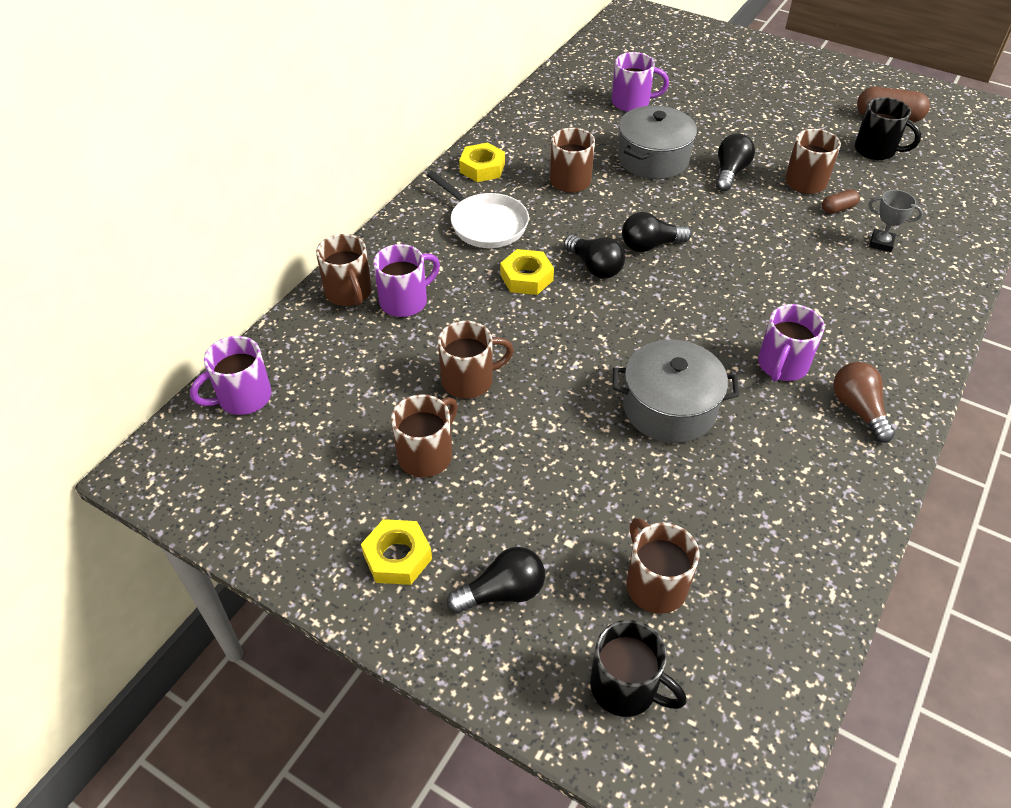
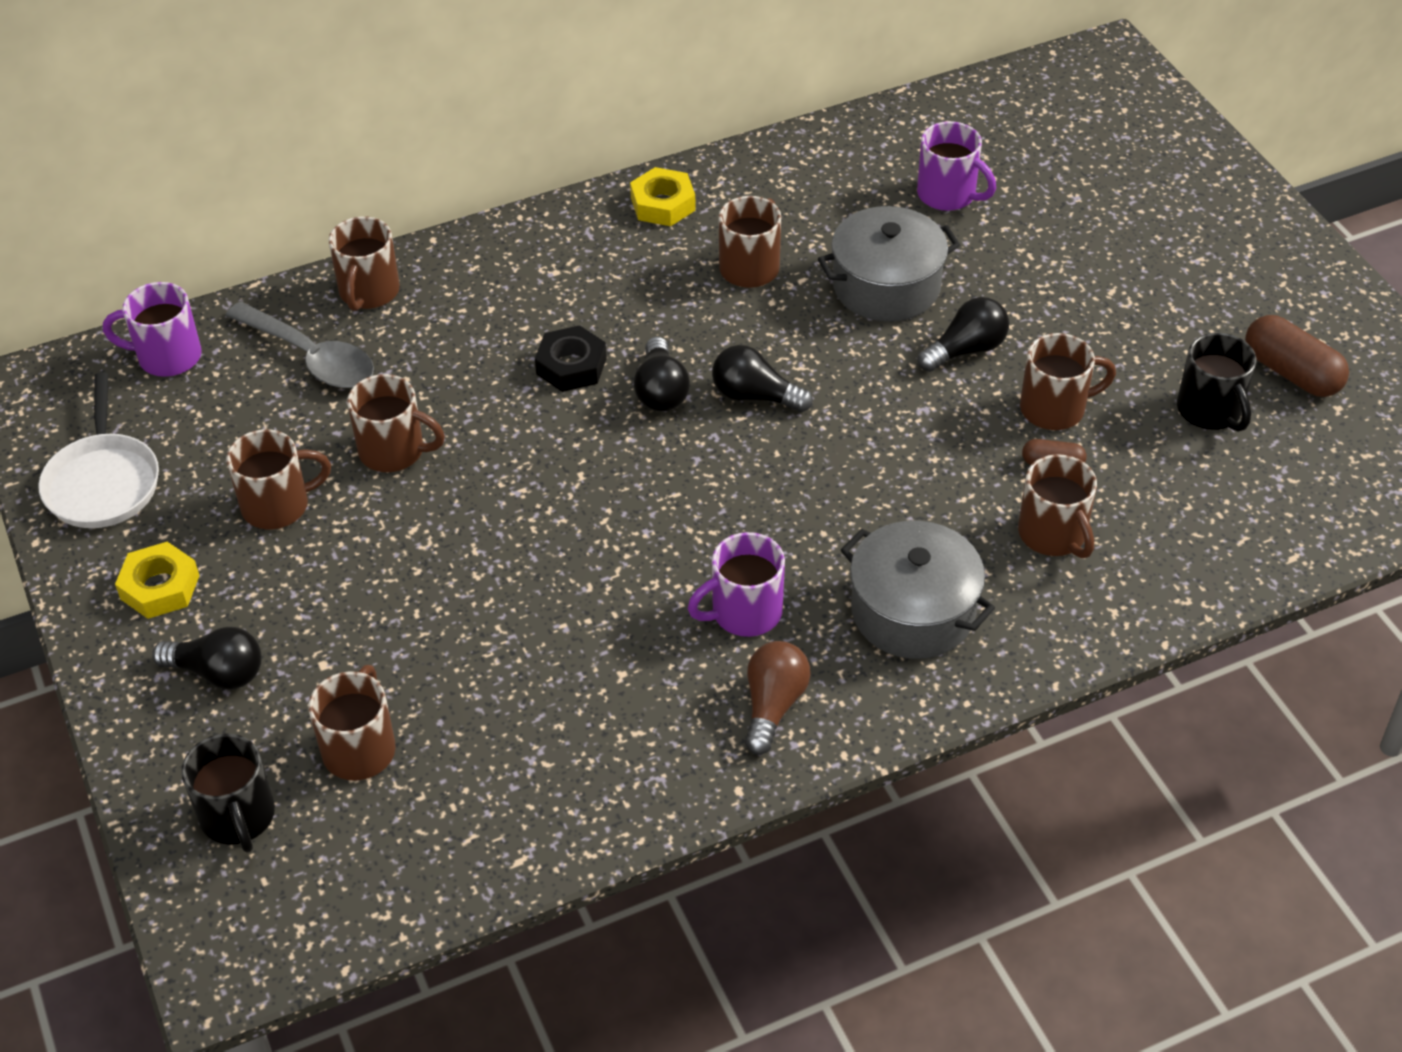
camera: 35 degrees right, 0 degrees up
purple mug [373,244,440,317] -> none
white pan [427,171,529,248] -> white pan moved to [38,372,159,528]
yellow nut [500,249,554,295] -> black nut [535,325,607,392]
grey pot [613,340,739,443] -> grey pot moved to [841,520,995,659]
grey trophy [868,190,923,252] -> brown mug [1018,454,1097,558]
none -> grey spoon [225,302,374,388]

